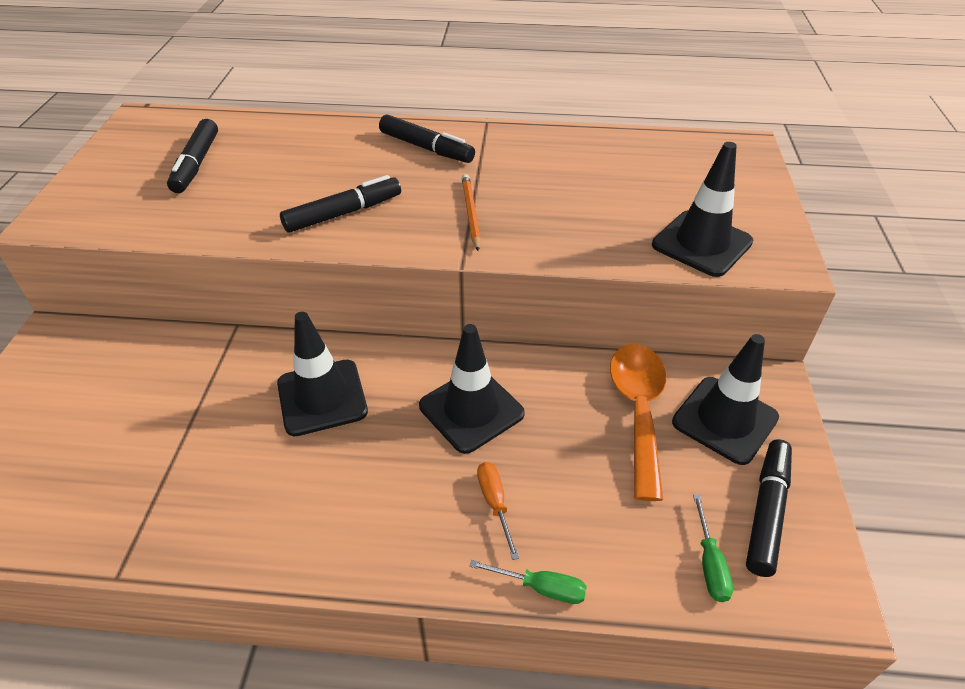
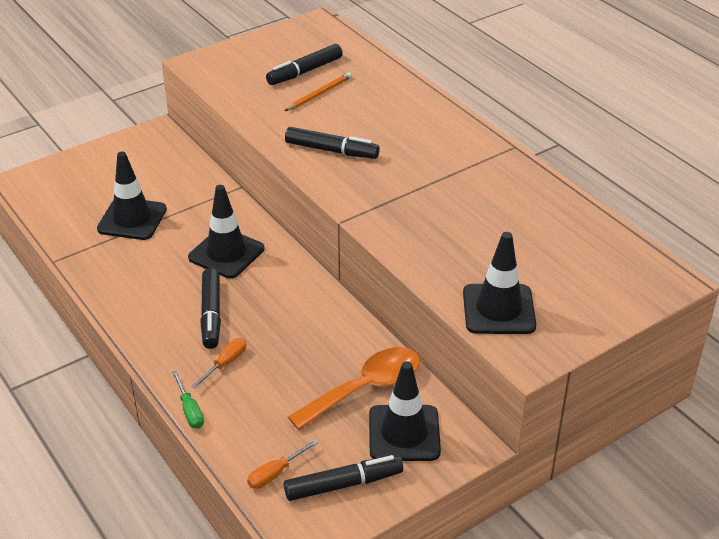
camera: 50 degrees right, 5 degrees down
black marker [379,114,475,163] -> black marker moved to [200,268,221,349]
black traffic cone [419,324,525,454] -> black traffic cone moved to [97,152,167,240]
orange pencil [462,174,481,251] -> orange pencil moved to [285,72,352,111]
green screwdriver [693,494,733,602] -> orange screwdriver [247,440,318,489]

